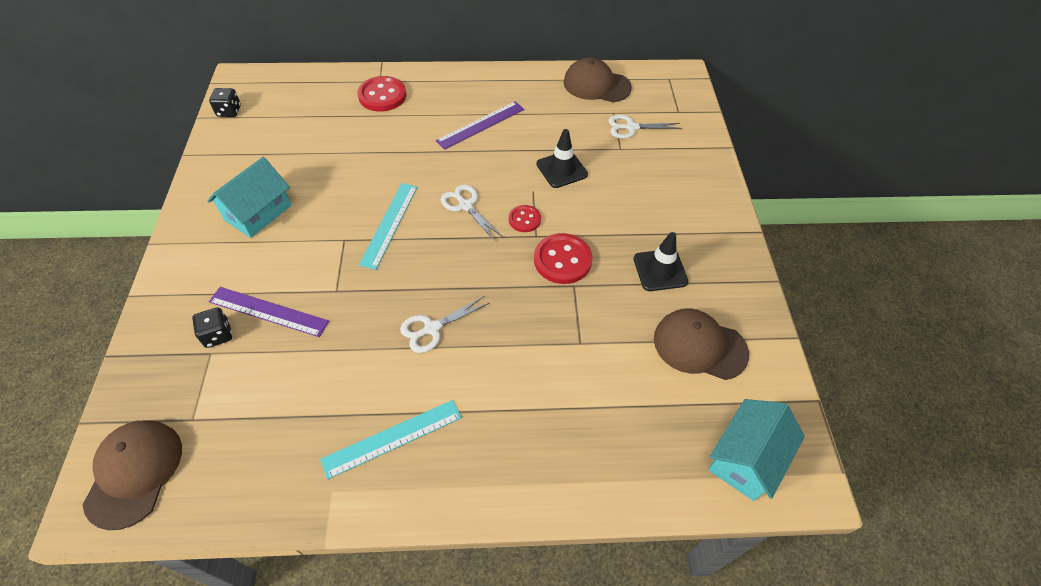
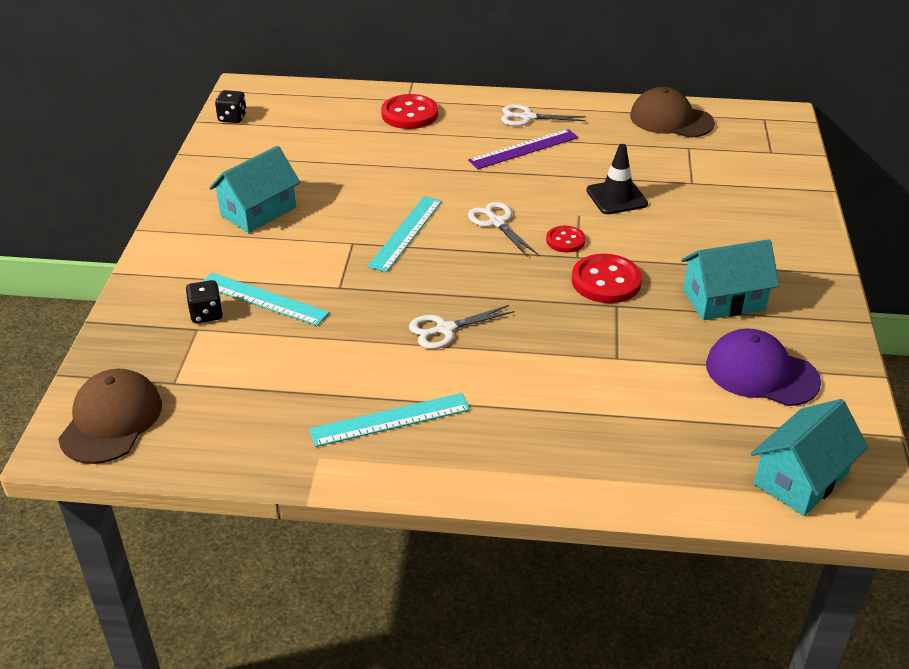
camera: 10 degrees right, 15 degrees down
purple ruler [209,287,329,337] -> turquoise ruler [202,273,329,326]
white scissors [608,115,682,139] -> white scissors moved to [501,104,586,126]
black traffic cone [633,232,689,291] -> turquoise house [681,239,779,320]
brown cap [654,308,749,380] -> purple cap [706,328,821,406]

